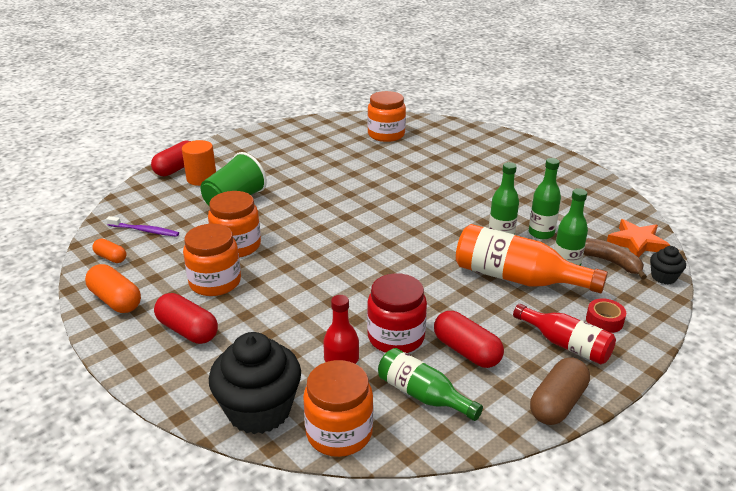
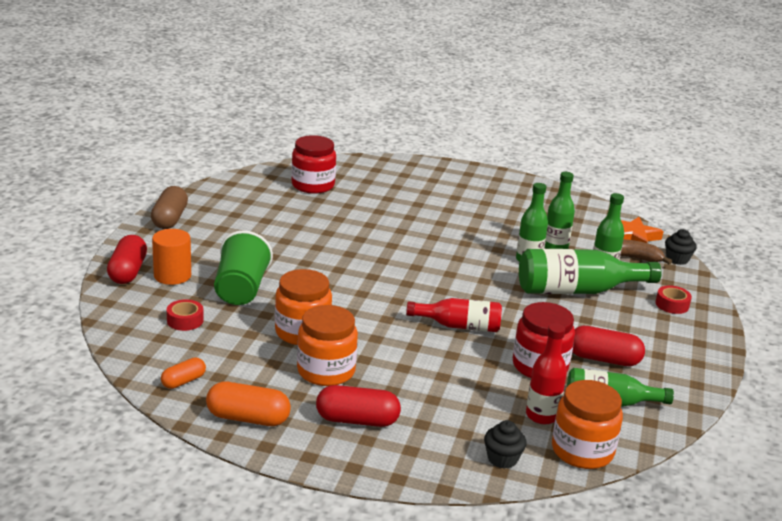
camera: 35 degrees left, 5 degrees down
orange capsule [92,239,126,263] -> orange capsule turned 45 degrees counterclockwise [161,357,206,389]
purple toothbrush [106,216,179,237] -> none
black cupcake [209,332,301,434] -> black cupcake [484,420,527,469], size x0.48
orange jar [368,91,406,142] -> red jar [291,135,336,194]
orange bottle [456,224,608,293] -> green bottle [519,249,662,294]
red bottle [513,304,616,364] -> red bottle moved to [406,298,502,332]
brown capsule [530,357,590,425] -> brown capsule moved to [151,186,188,229]
none -> red tape [167,299,204,331]

